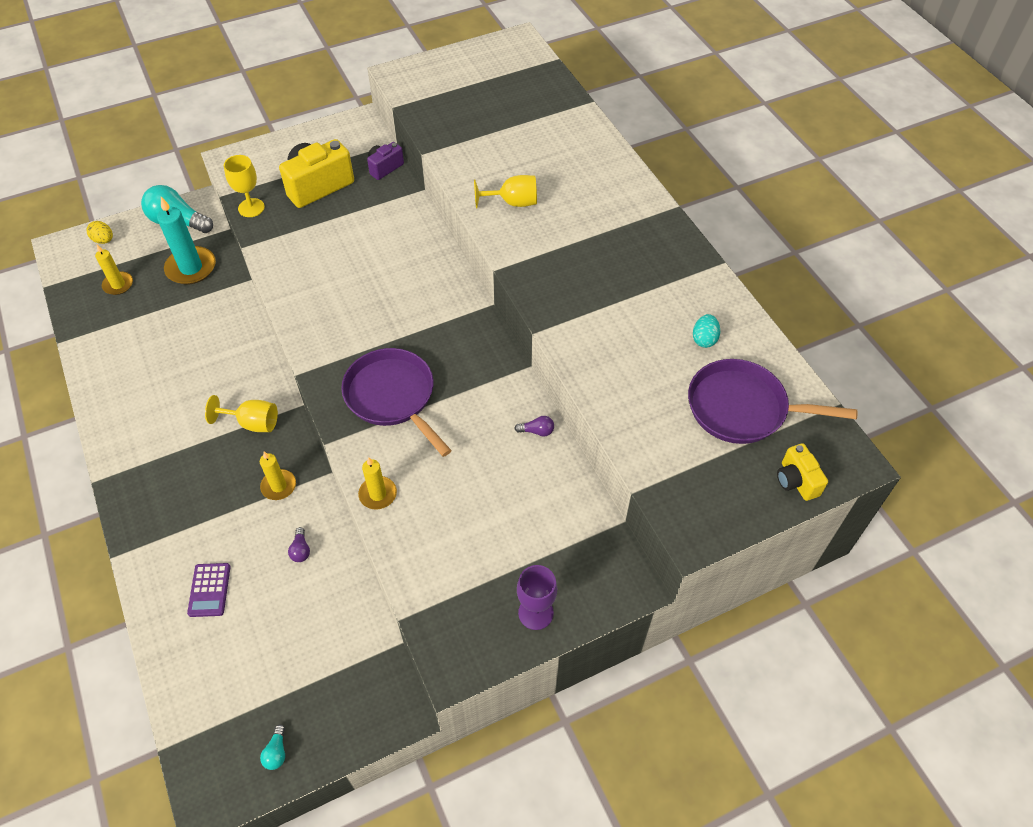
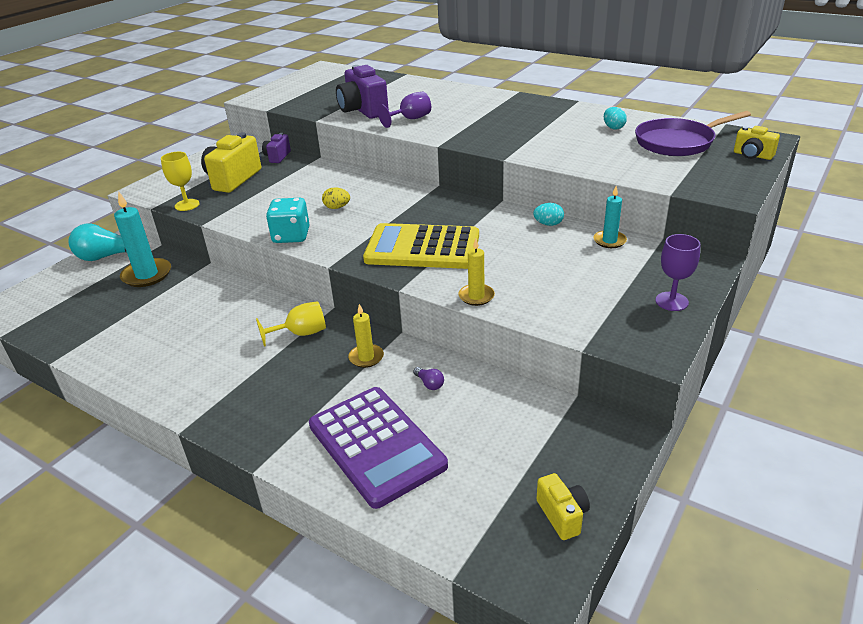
camera: 30 degrees left, 20 degrees down
yellow egg [86,221,113,244] -> yellow egg moved to [322,187,350,209]
yellow candle [95,245,133,295] -> none
purple calculator [187,563,230,617] -> purple calculator [309,387,448,509], size x2.30
turquoise light bulb [260,724,285,770] -> yellow camera [537,473,590,540]
purple pan [341,348,452,457] -> yellow calculator [363,223,479,269]
yellow goblet [474,175,537,209] -> purple goblet [378,92,431,128]
purple light bulb [514,416,554,437] -> turquoise egg [533,203,564,226]
none -> turquoise dice [266,198,309,243]
none -> purple camera [336,65,389,119]
none -> turquoise candle [593,186,627,248]

